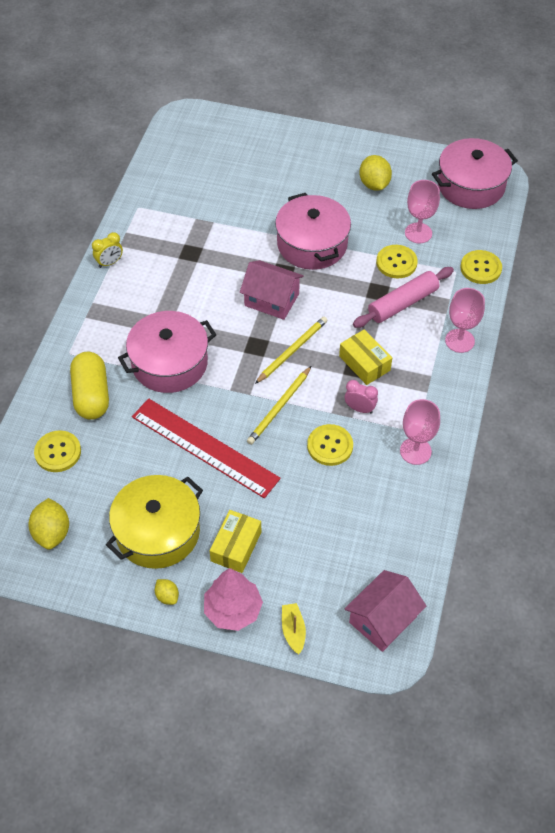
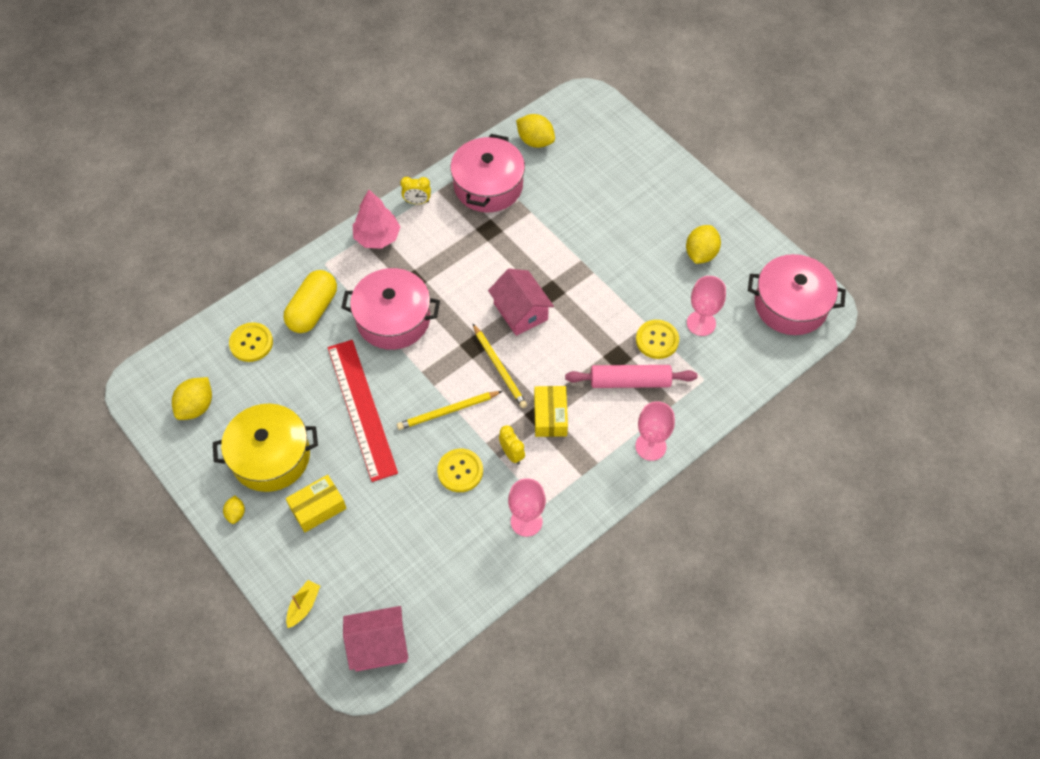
camera: 35 degrees right, 5 degrees up
pink tree [204,568,263,631] -> pink tree moved to [353,189,400,249]
yellow pencil [255,317,328,384] -> yellow pencil turned 75 degrees clockwise [473,324,527,408]
pink pot [275,193,351,270] -> pink pot moved to [450,134,525,212]
pink clock [345,380,378,414] -> yellow clock [499,425,525,465]
yellow button [460,250,502,284] -> none
none -> yellow lemon [516,114,555,148]

